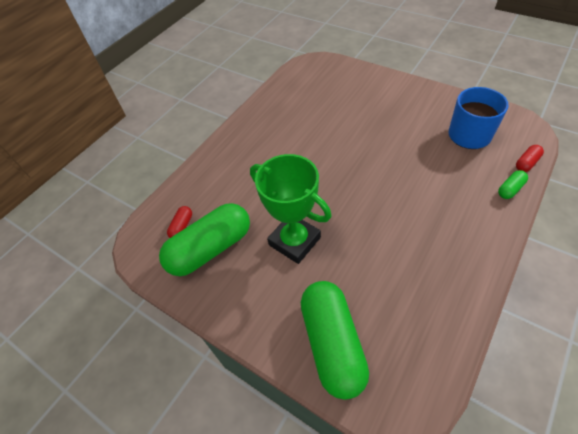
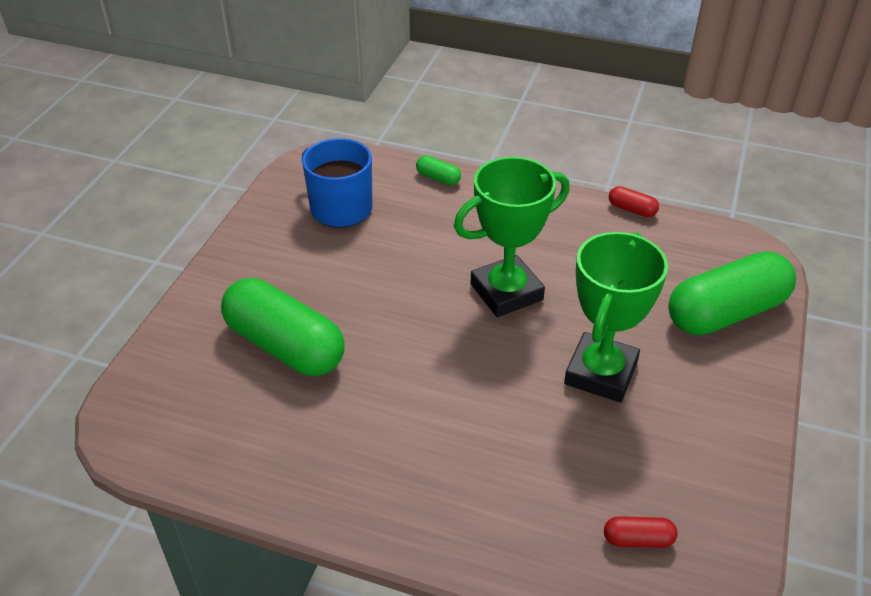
camera: 110 degrees left, 10 degrees down
green capsule [159,203,250,276] -> green capsule moved to [221,278,345,376]
red capsule [516,145,544,172] -> red capsule moved to [609,186,659,217]
none -> green trophy [454,157,570,317]

